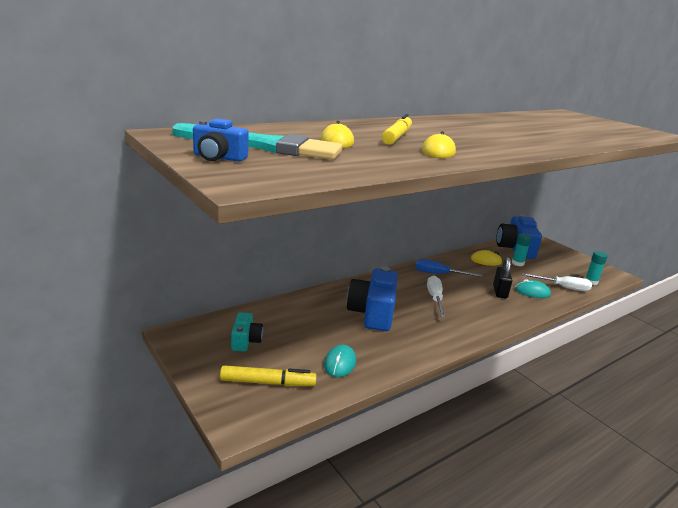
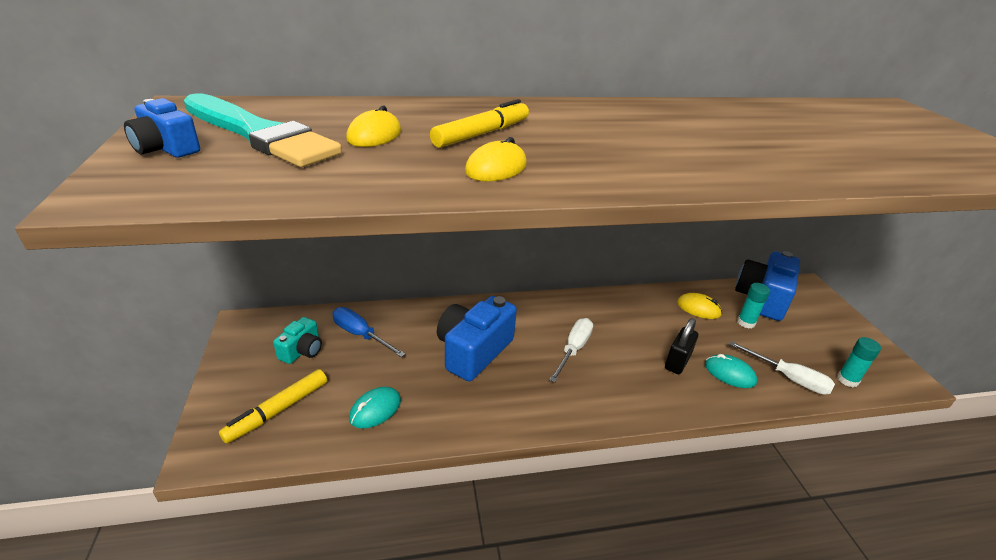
camera: 25 degrees right, 10 degrees up
yellow marker [220,365,316,386] -> yellow marker turned 105 degrees clockwise [219,369,327,444]
blue screwdriver [415,259,483,277] -> blue screwdriver moved to [332,307,406,357]

